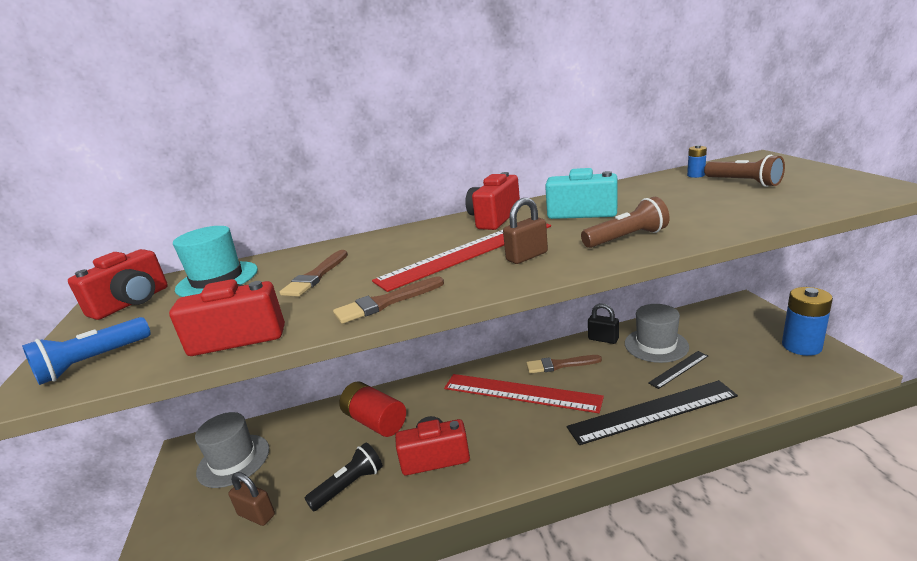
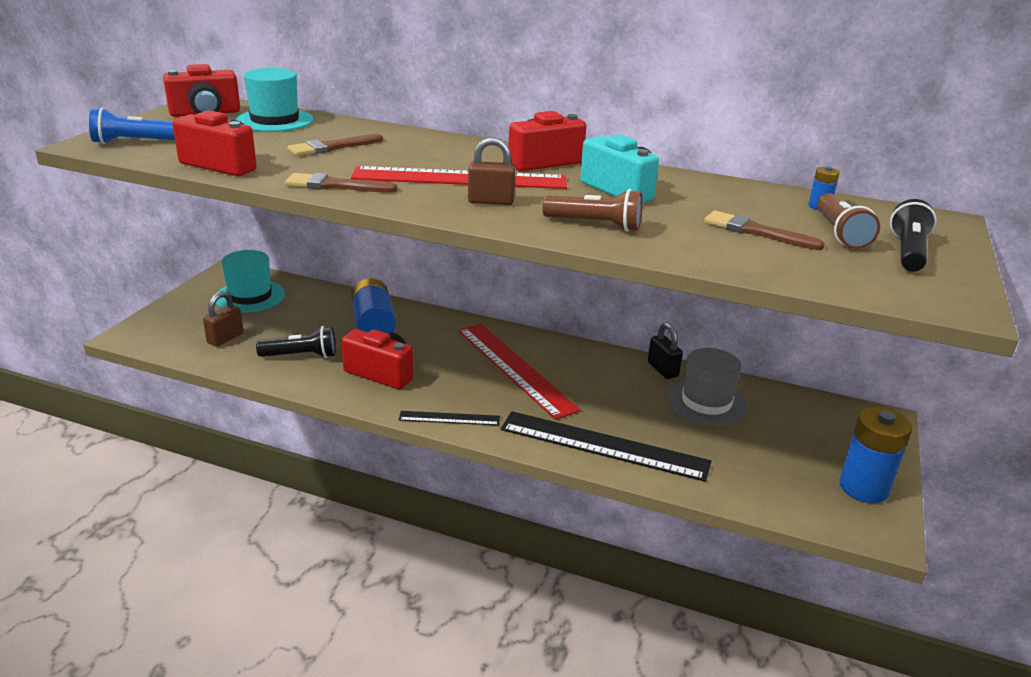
camera: 30 degrees right, 5 degrees up
grey hat [195,412,269,488] -> turquoise hat [216,250,285,313]
brown padlock [229,472,275,526] -> brown padlock turned 60 degrees clockwise [203,291,243,347]
red battery [339,381,406,437] -> blue battery [351,278,396,333]
brown brush [526,355,602,373] -> brown brush moved to [704,211,825,250]
black ruler [648,351,708,389] -> black ruler moved to [399,411,500,426]
none -> black flashlight [890,199,937,272]

